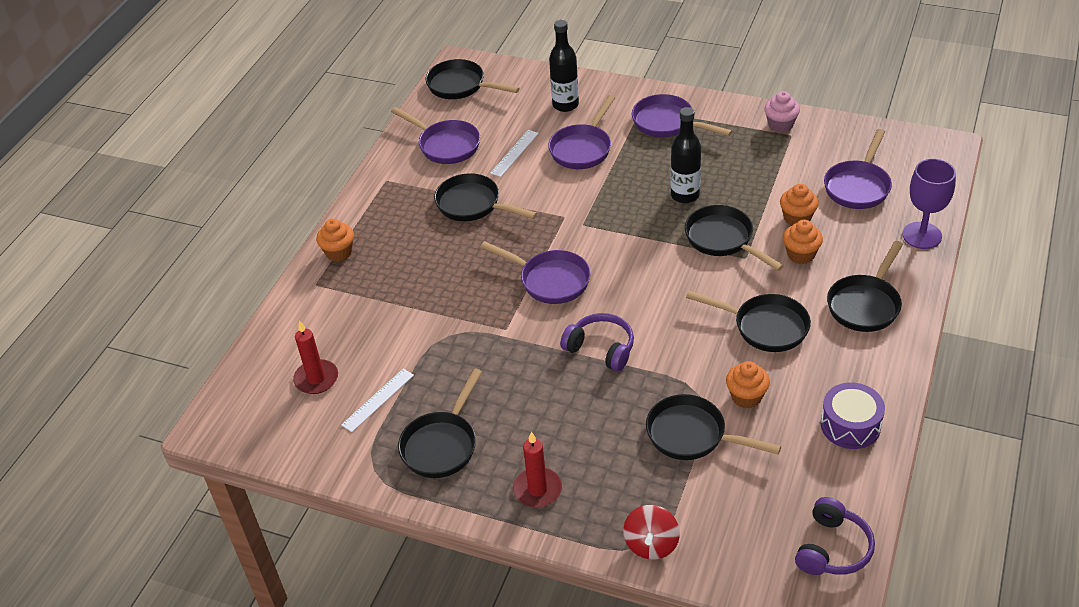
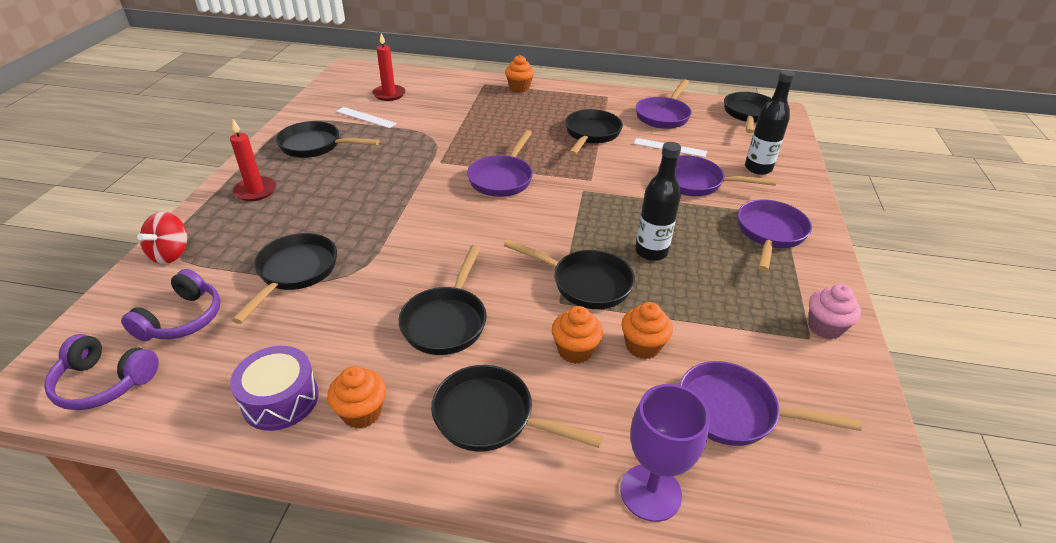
camera: 75 degrees right, 5 degrees down
purple headphones [560,313,634,372] -> purple headphones moved to [121,269,220,341]
red spinning top [623,505,680,560] -> red spinning top turned 75 degrees counterclockwise [137,212,187,264]
black pan [685,205,784,271] -> black pan turned 75 degrees clockwise [504,239,635,309]
orange cupcake [726,361,770,409] -> orange cupcake moved to [327,366,386,429]

